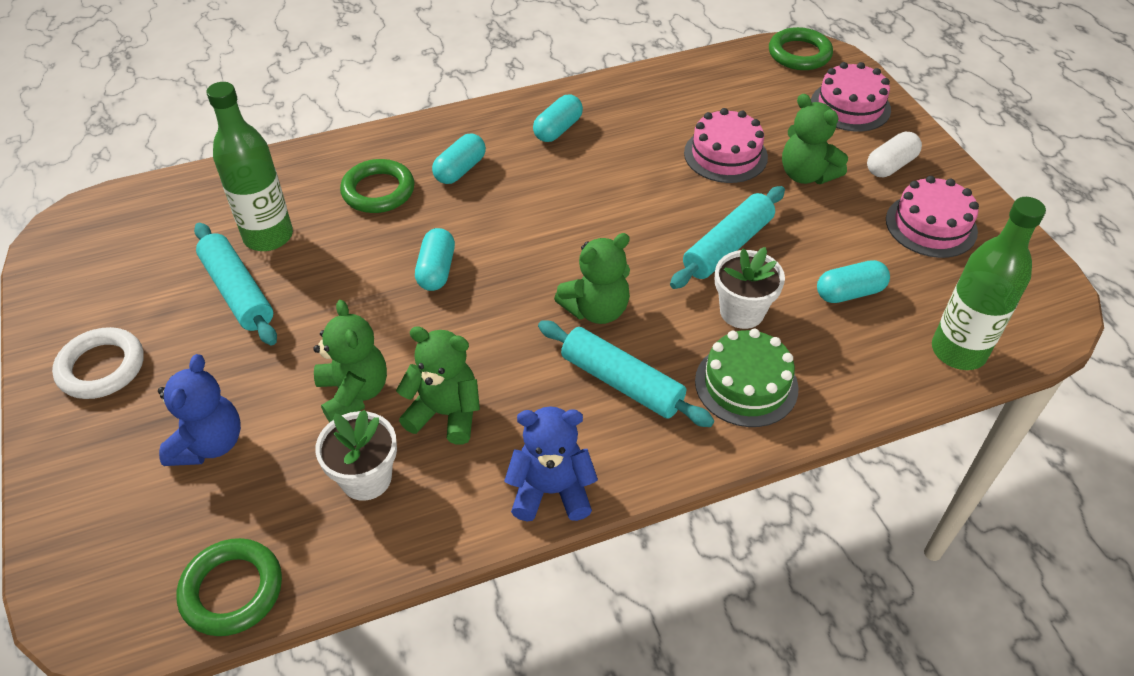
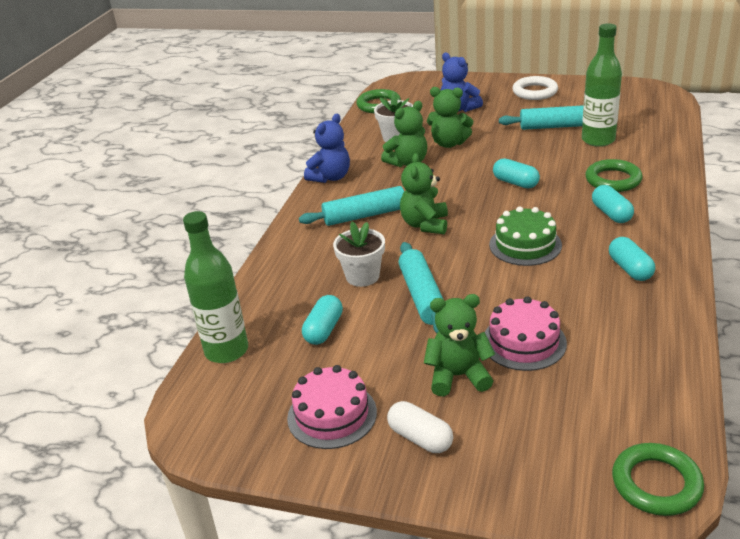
camera: 130 degrees right, 15 degrees down
green cake [695,329,798,427] -> green cake moved to [489,206,562,266]
pink cake [811,62,891,132] -> none
white capsule [867,132,922,177] -> white capsule turned 45 degrees counterclockwise [387,401,453,453]

